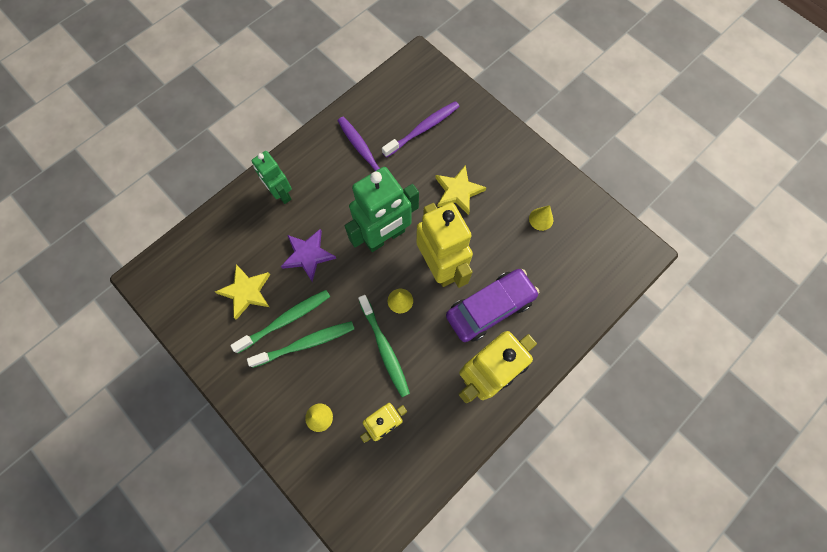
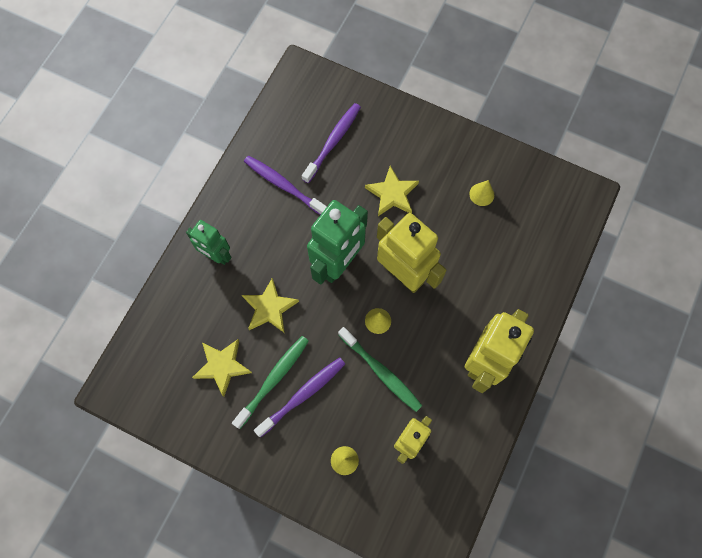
camera: 20 degrees left, 0 degrees up
green toothbrush [247,321,354,368] -> purple toothbrush [254,357,345,437]
purple star [281,229,336,282] -> yellow star [242,278,299,333]
purple car [446,269,539,342] -> none

